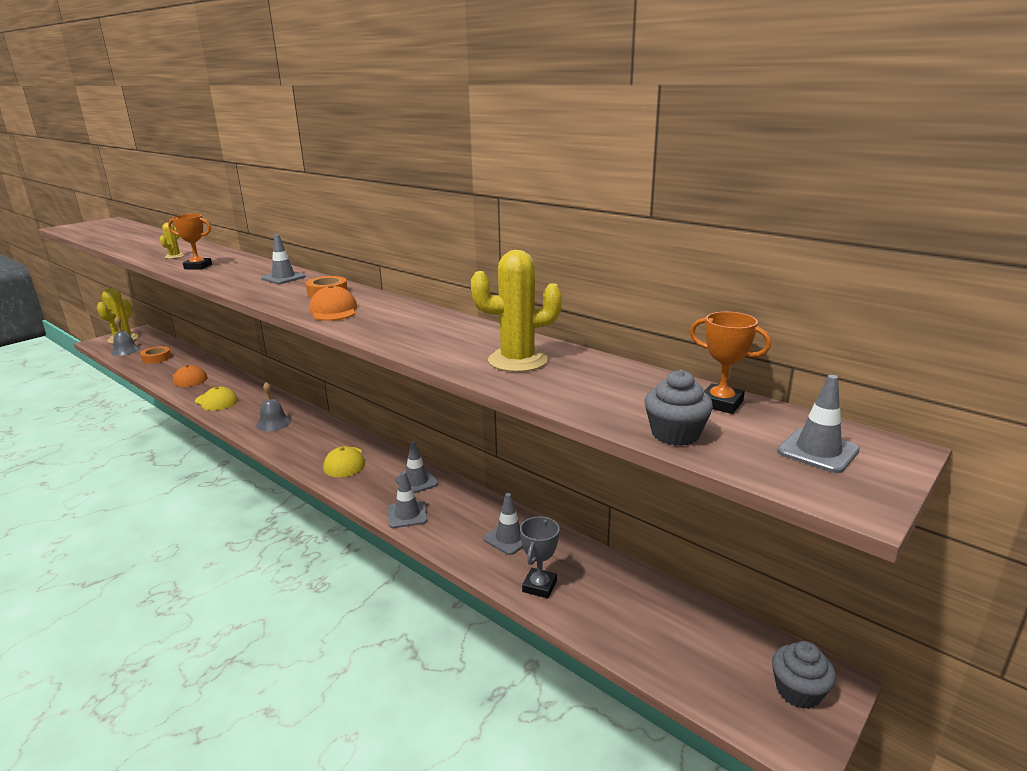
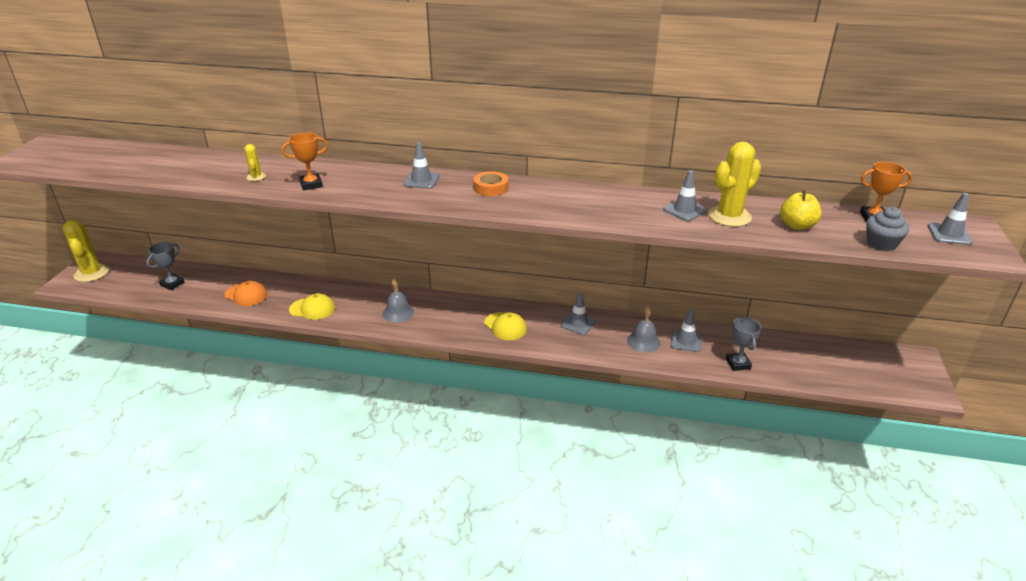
camera: 30 degrees left, 10 degrees up
grey bell [111,317,140,356] -> grey bell moved to [627,305,660,352]
orange tape [140,346,171,364] -> grey trophy [146,242,184,290]
orange cap [309,285,357,321] -> none
grey traffic cone [388,472,428,528] -> grey traffic cone moved to [663,170,707,221]
grey cupcake [772,641,836,709] -> none
none -> yellow apple [780,190,822,230]

